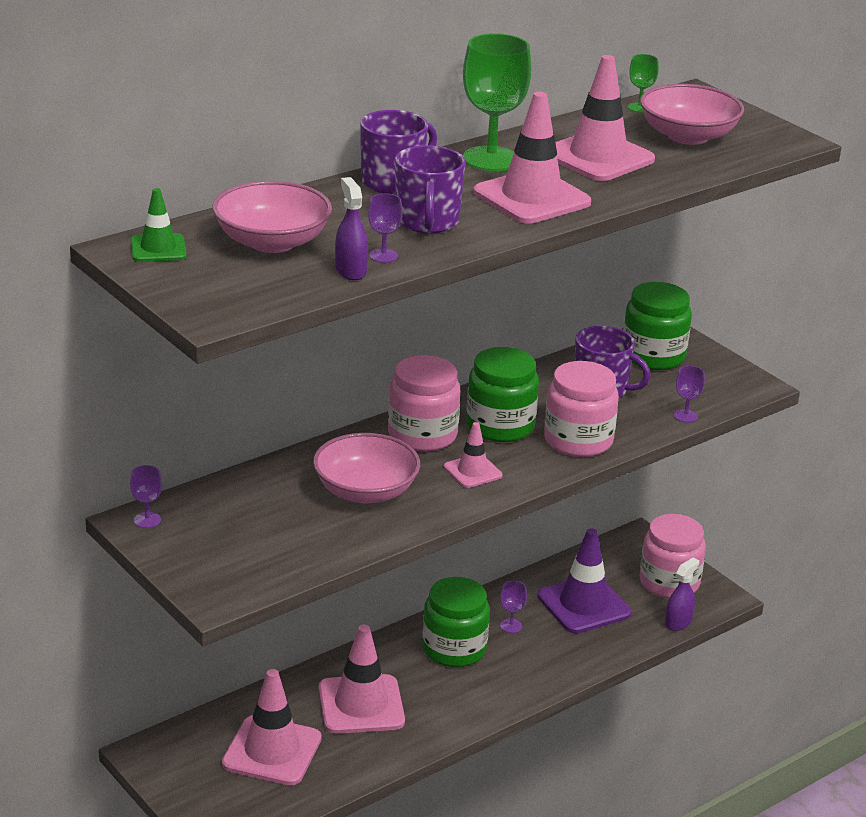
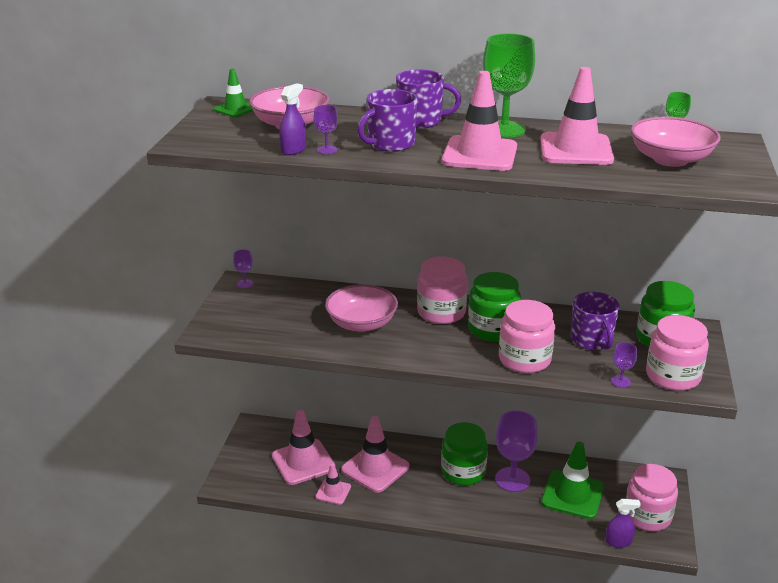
camera: 50 degrees right, 0 degrees up
pink traffic cone [444,422,502,488] -> pink traffic cone moved to [315,464,351,505]
purple goblet [500,581,527,633] -> purple goblet [495,410,538,492], size x2.17
purple traffic cone [538,528,631,633] -> green traffic cone [541,442,604,519]
none -> pink jar [646,315,709,391]

